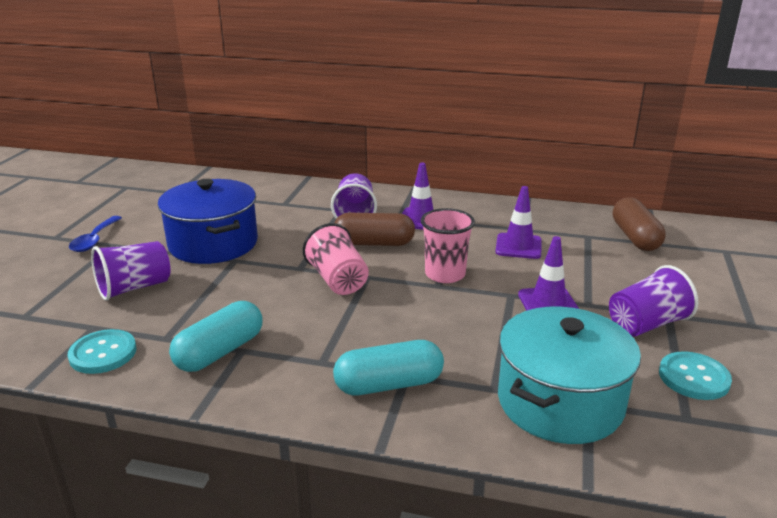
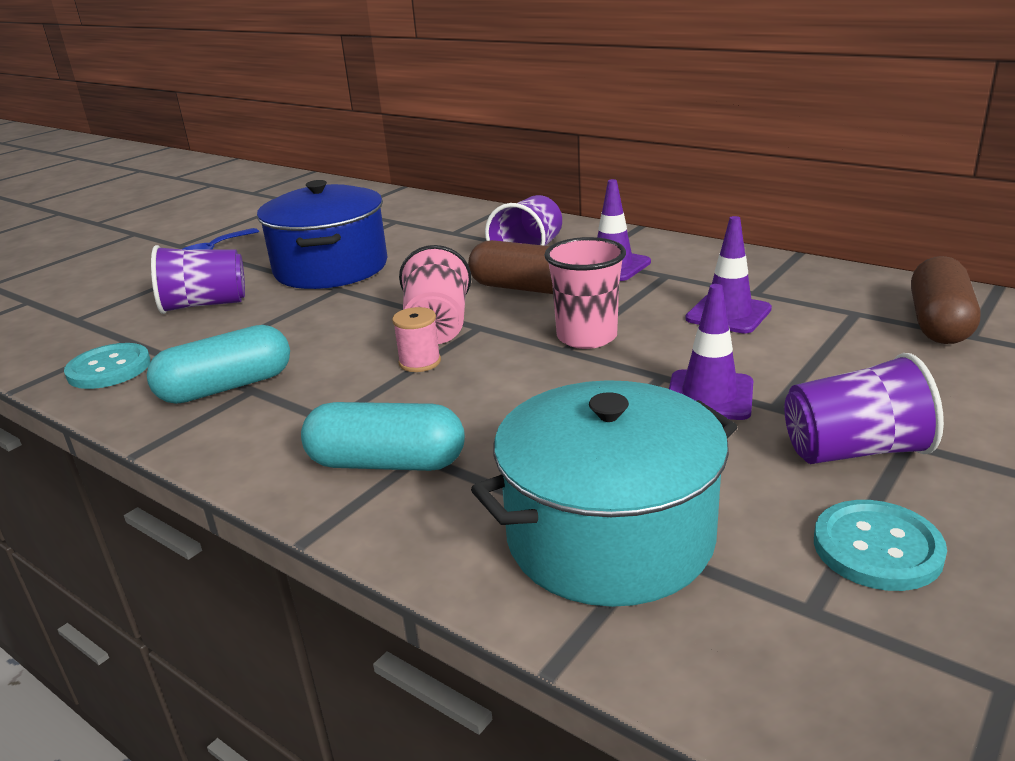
camera: 25 degrees right, 0 degrees up
none -> pink spool [392,307,441,372]

